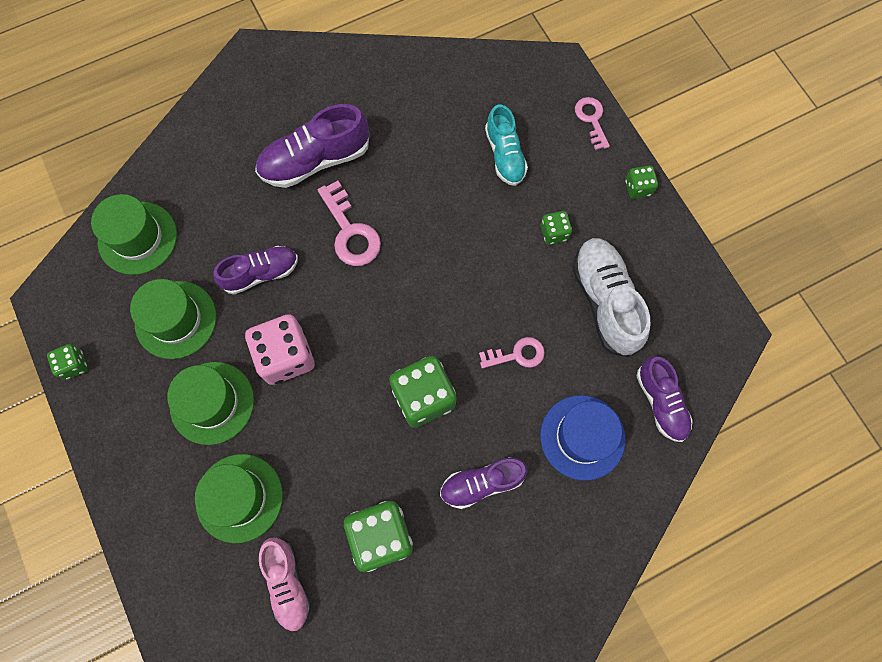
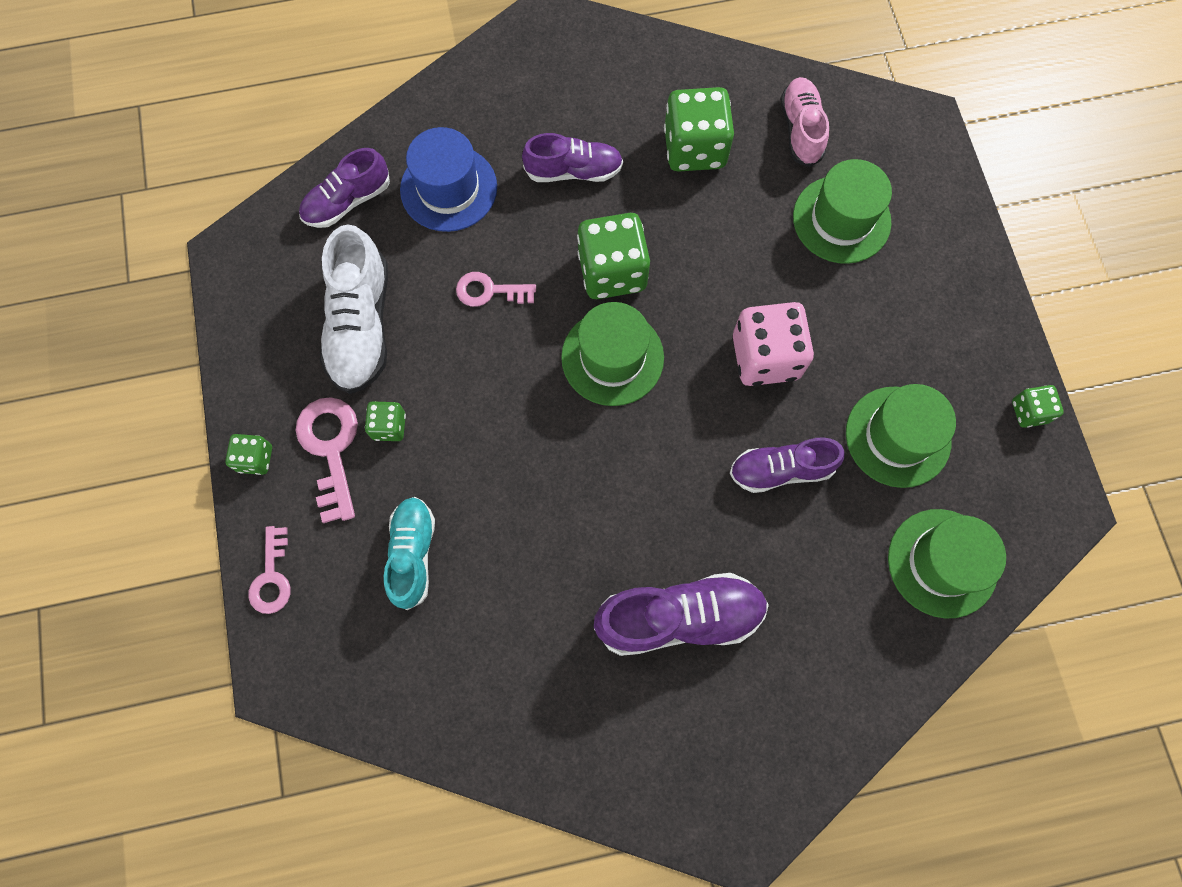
camera: 165 degrees left, 0 degrees up
green hat [167,362,254,445] -> green hat moved to [561,302,664,406]
pink key [318,181,381,266] -> pink key moved to [296,397,358,523]
purple shoe [637,356,693,442] -> purple shoe turned 120 degrees counterclockwise [299,148,390,228]

